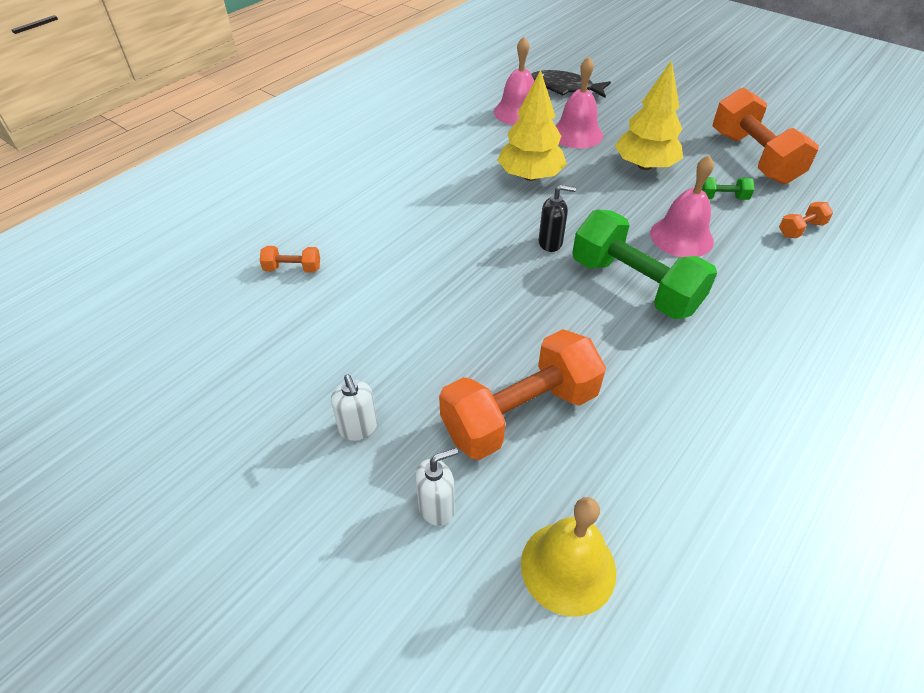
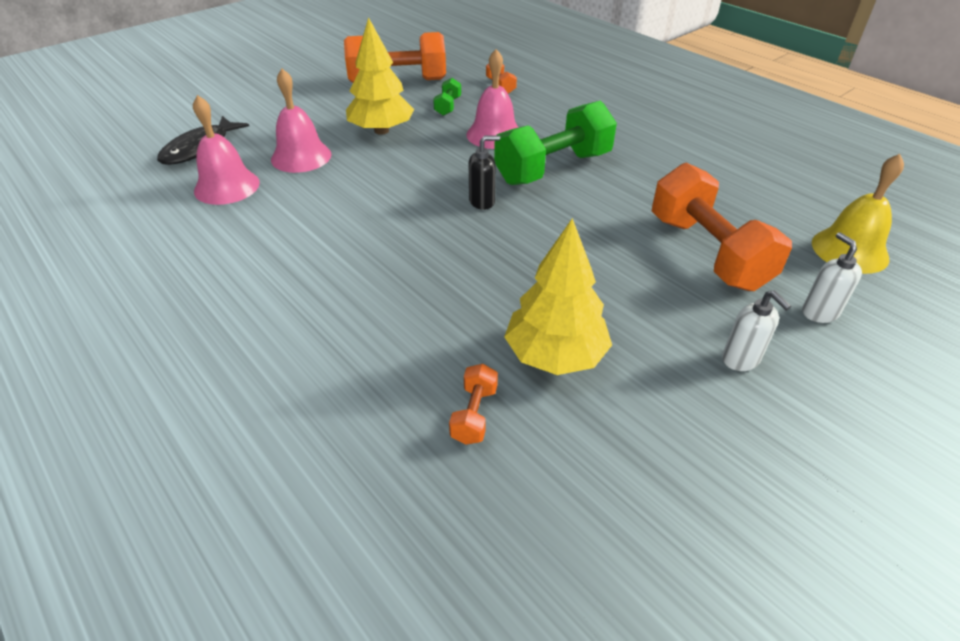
camera: 80 degrees left, 5 degrees down
white soap dispenser [331,375,377,441] -> white soap dispenser turned 75 degrees clockwise [722,290,791,371]
yellow tree [497,70,567,181] -> yellow tree moved to [504,218,612,375]
black soap dispenser [538,185,576,252] -> black soap dispenser turned 60 degrees clockwise [469,135,500,210]

